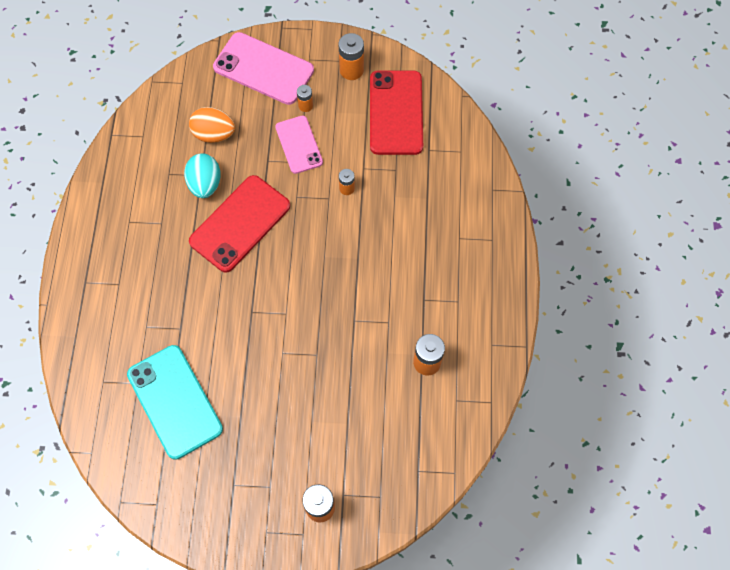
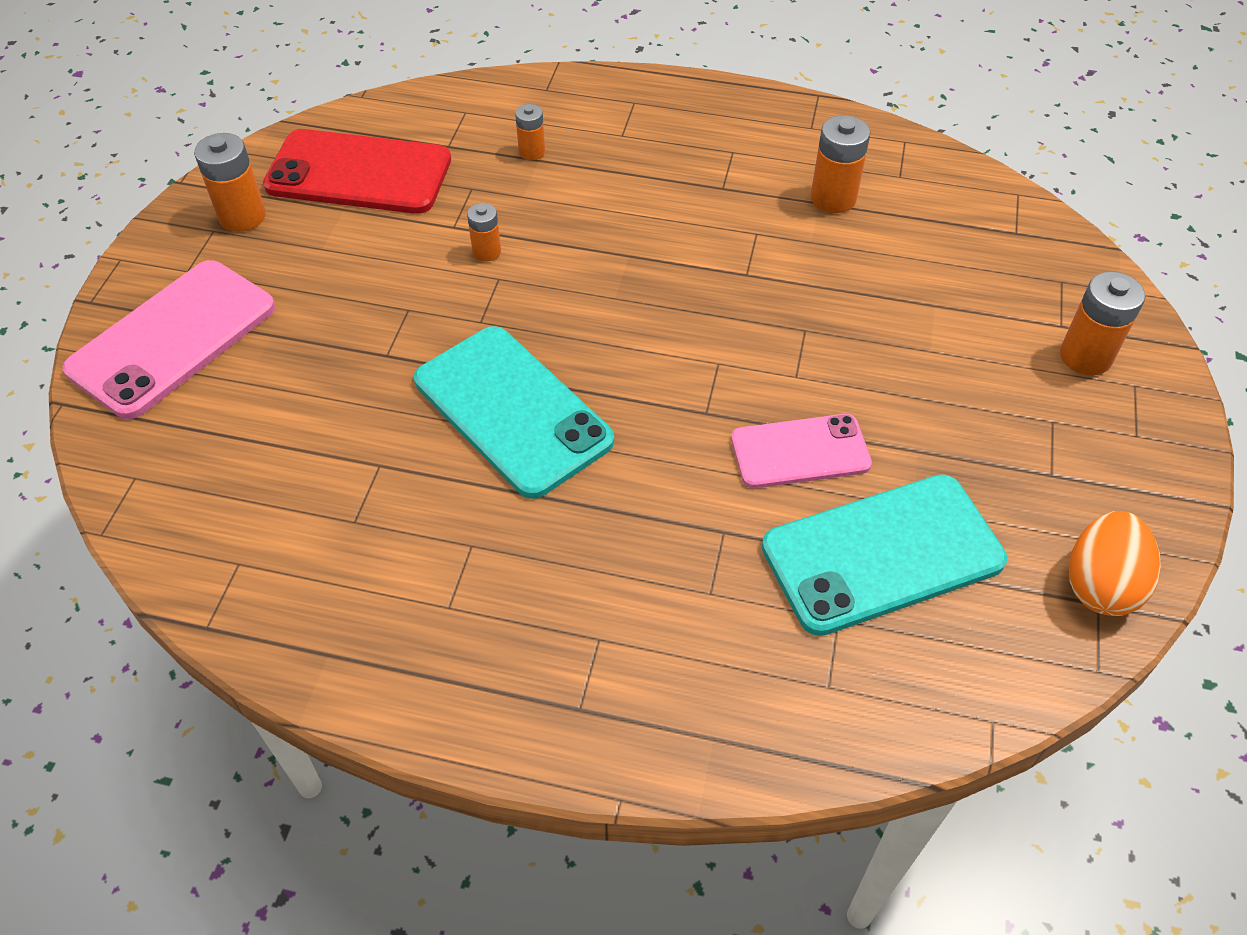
camera: 80 degrees left, 15 degrees down
turquoise egg [184,153,221,198] -> none
orange egg [189,107,235,143] -> orange egg moved to [1069,511,1161,616]
red phone [189,175,290,273] -> turquoise phone [414,326,614,499]
pink phone [275,116,323,174] -> pink phone moved to [731,414,872,488]
orange battery [297,85,313,112] -> orange battery moved to [515,104,545,160]

